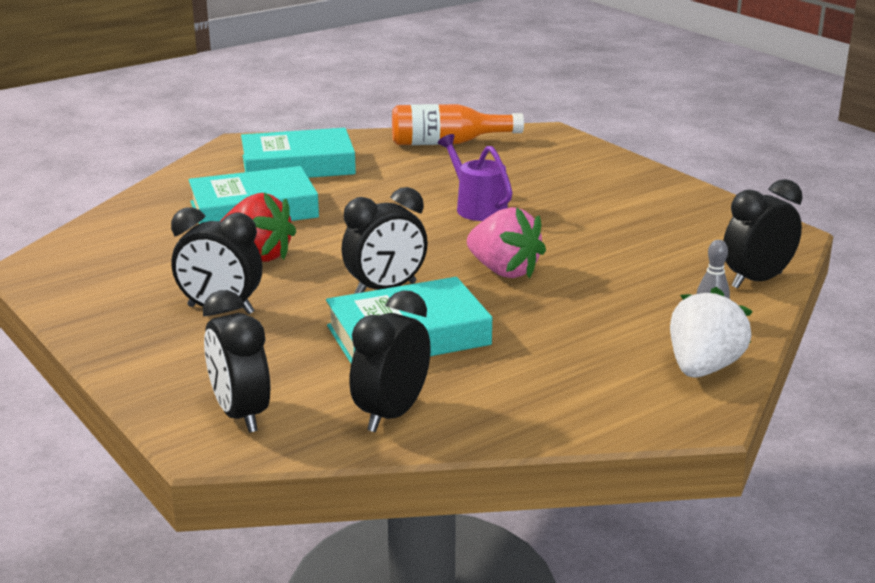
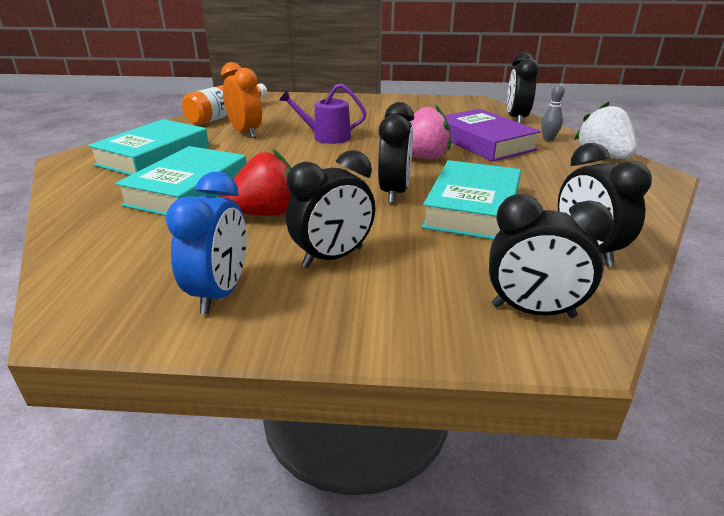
camera: 50 degrees left, 5 degrees up
none -> blue clock [166,172,247,314]
none -> orange clock [221,62,262,138]
none -> purple book [444,109,541,162]

